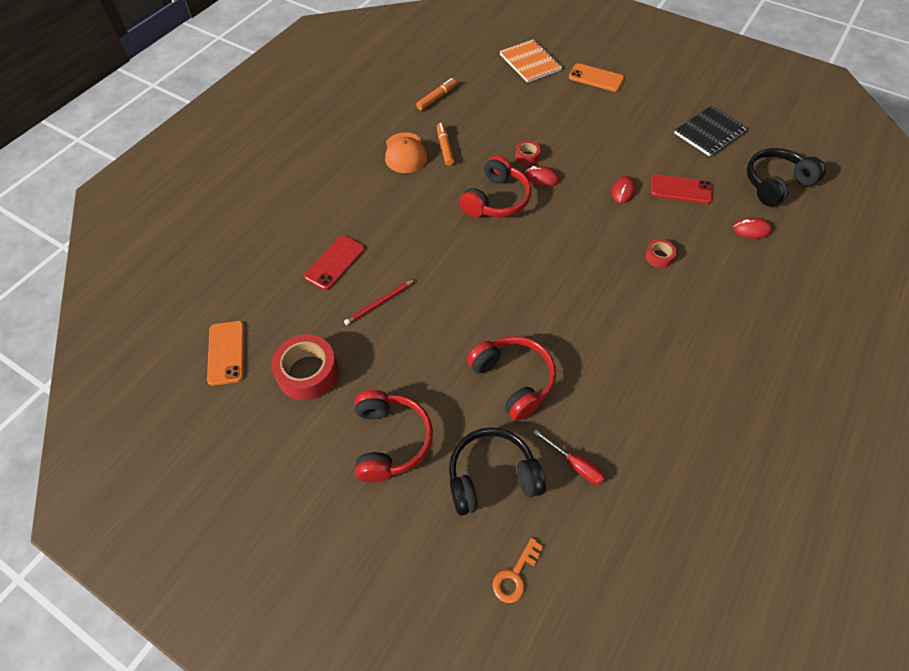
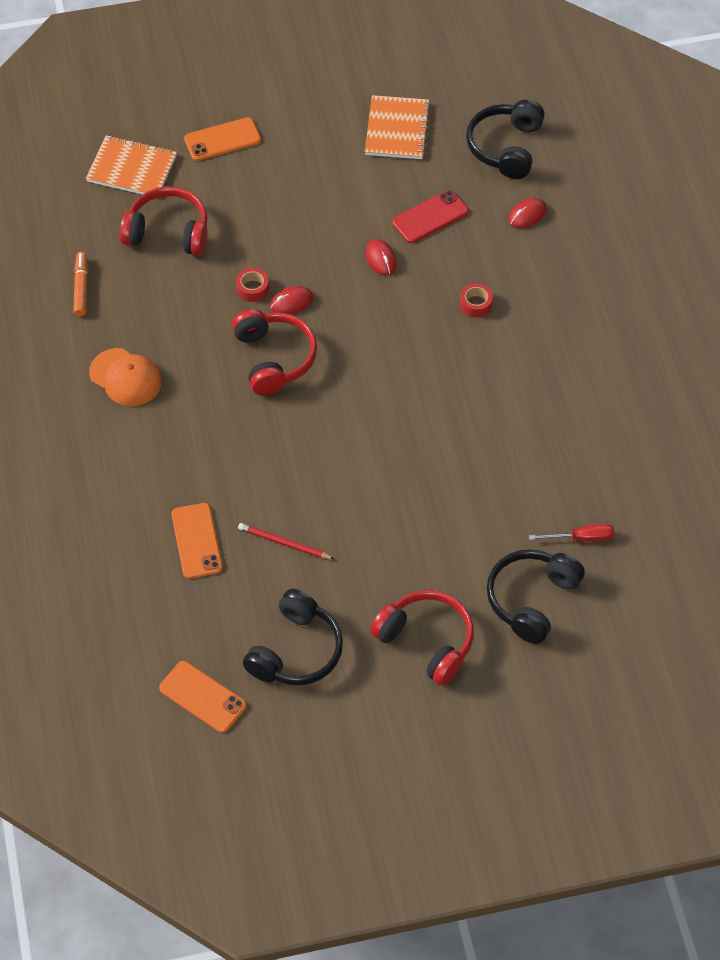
camera: 45 degrees left, 0 degrees up
red tape [271,334,338,401] -> black headphones [243,589,343,686]
red phone [304,235,365,290] -> orange phone [171,503,223,579]
red pencil [344,279,415,325] -> red pencil turned 105 degrees clockwise [238,523,334,559]
orange marker [437,123,454,166] -> none
red headphones [467,336,556,421] -> red headphones moved to [120,186,208,255]
orange key [492,537,544,603] -> none
black notebook [674,105,747,156] -> orange notebook [365,95,431,159]

